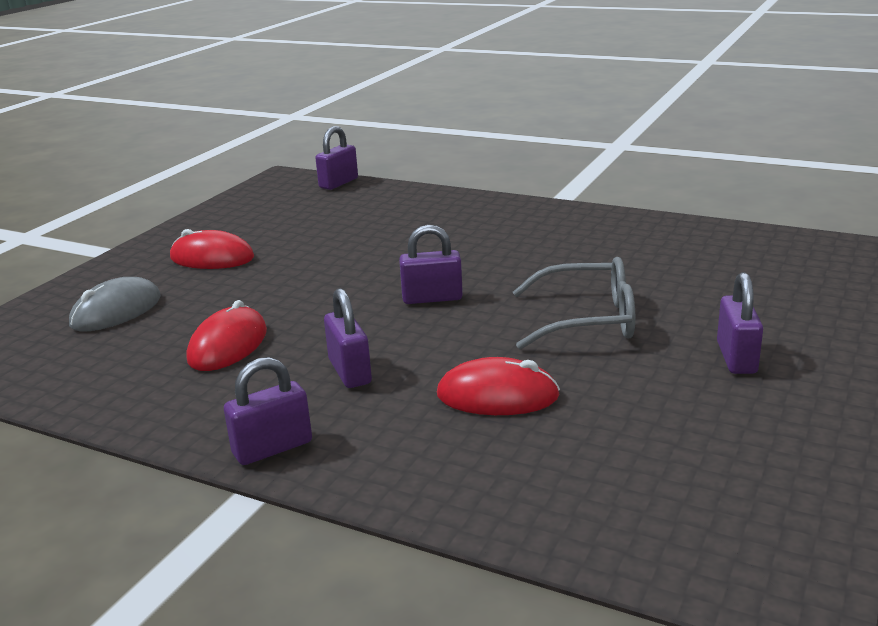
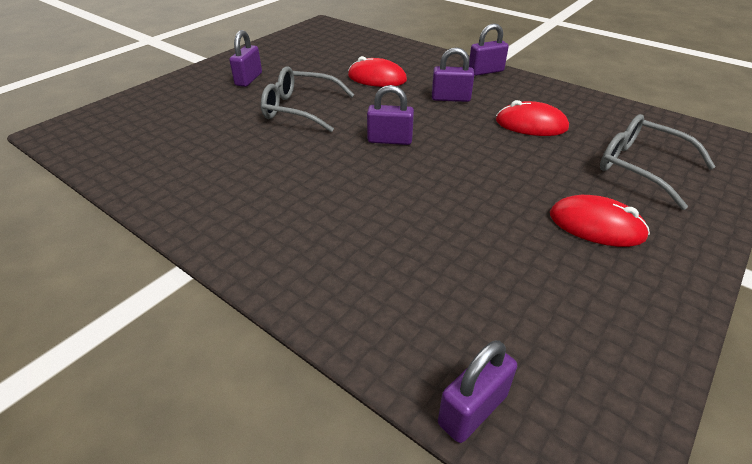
camera: 170 degrees left, 15 degrees up
grey mouse [69,277,161,331] -> grey glasses [600,114,716,210]
red mouse [187,300,267,371] -> red mouse turned 75 degrees clockwise [496,100,569,136]
purple padlock [324,288,372,388] -> purple padlock turned 75 degrees counterclockwise [432,47,474,102]

